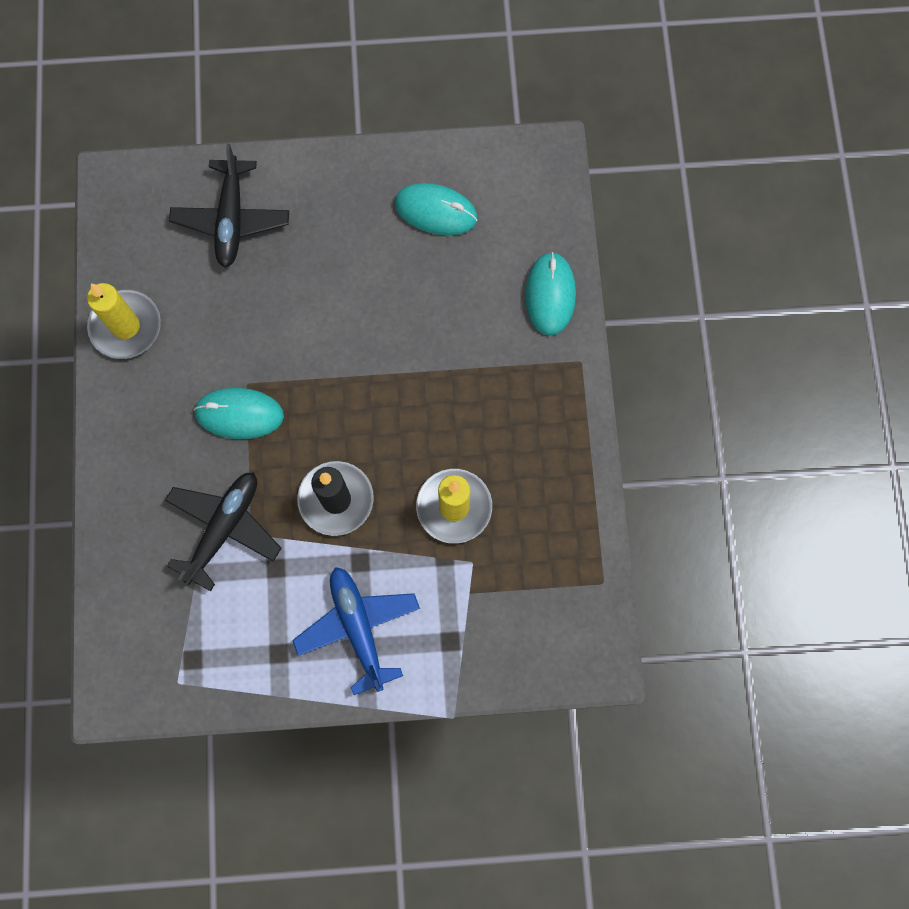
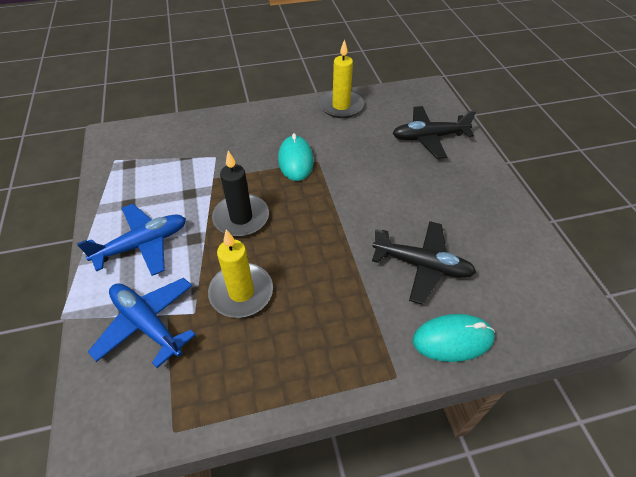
camera: 80 degrees right, 25 degrees down
black plane [165,472,282,591] -> black plane moved to [372,221,476,305]
turquoise mouse [395,183,478,235] -> none
none -> blue plane [88,278,196,368]

